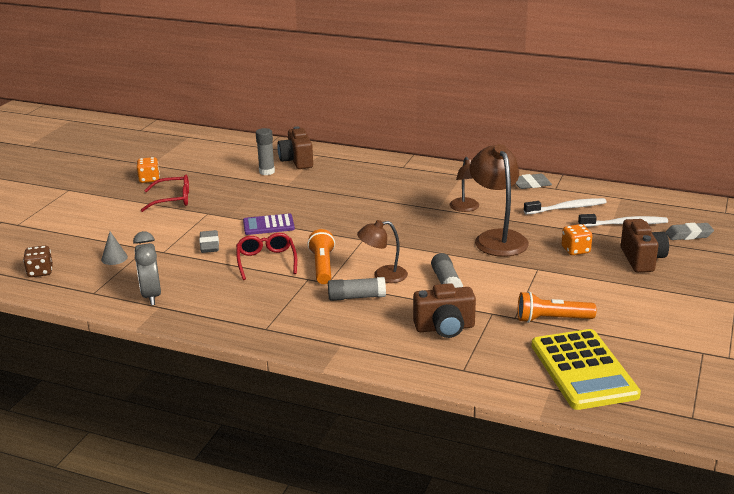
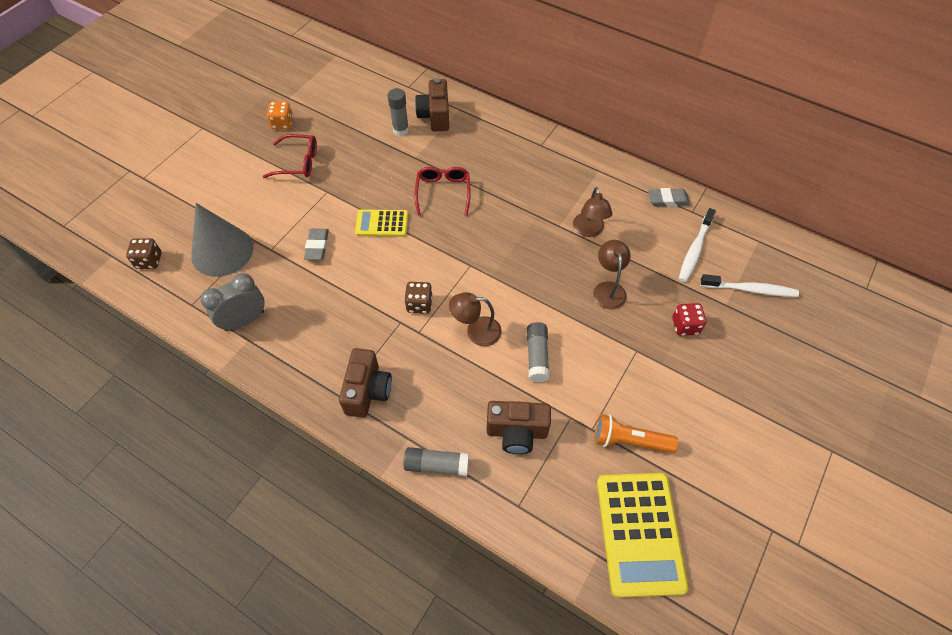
camera: 10 degrees right, 30 degrees up
grey cone [101,232,128,265] -> grey cone [191,203,253,277], size x2.36
grey clock [133,231,161,305] -> grey clock turned 60 degrees clockwise [200,273,265,331]
red glasses [236,233,297,280] -> red glasses moved to [415,167,471,216]
purple calculator [243,214,295,235] -> yellow calculator [355,209,408,237]
orange flashlight [307,229,335,284] -> brown dice [404,282,432,314]
grey glue stick [328,277,386,301] -> grey glue stick moved to [403,447,469,476]
brown lamp [469,144,529,257] -> brown lamp [593,240,631,309], size x0.60
white toothbrush [524,198,606,215] -> white toothbrush turned 120 degrees clockwise [679,208,716,282]
orange dice [562,224,592,255] -> red dice [672,303,706,336]
brown camera [621,219,669,272] -> brown camera moved to [339,348,392,418]
grey eraser [665,223,714,240] -> none

